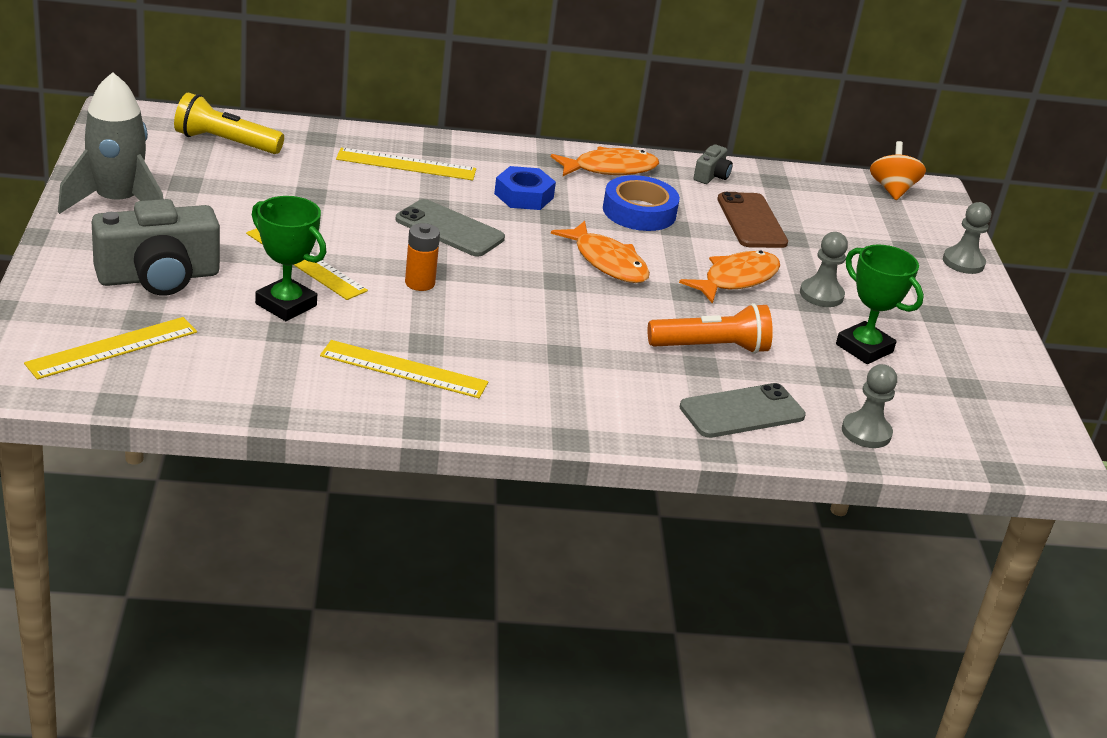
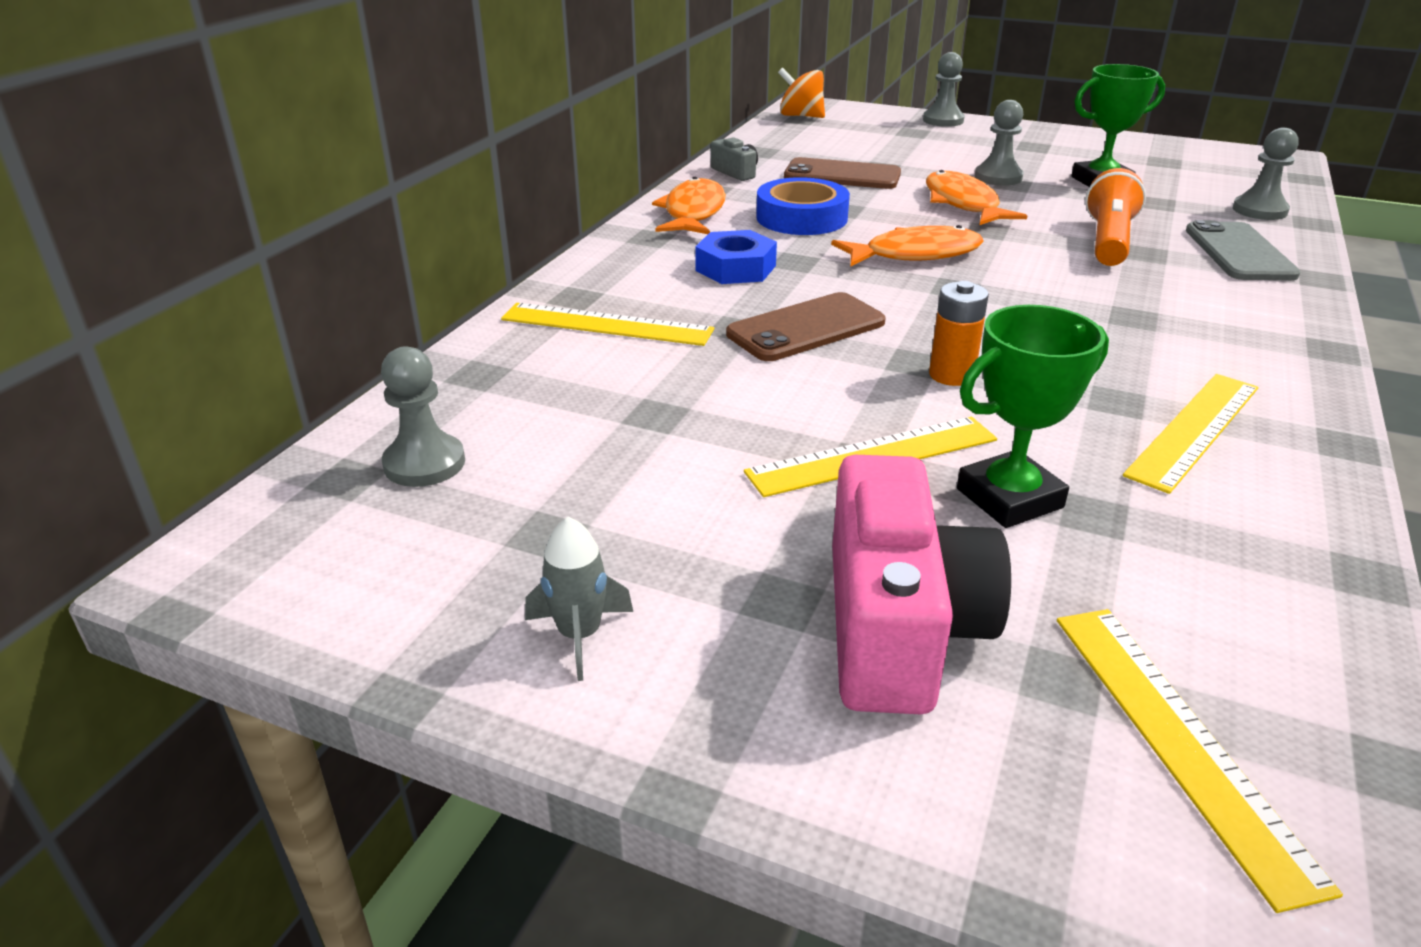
camera: 60 degrees left, 0 degrees up
grey rocket [58,72,163,214] -> grey rocket [525,517,633,681], size x0.47
grey camera [92,199,220,296] -> pink camera [832,455,1011,714]
yellow flashlight [174,92,284,154] -> grey pawn [381,346,465,487]
yellow ruler [336,148,476,180] -> yellow ruler turned 75 degrees clockwise [501,303,714,346]
grey phone [395,199,505,257] -> brown phone [726,292,886,361]

